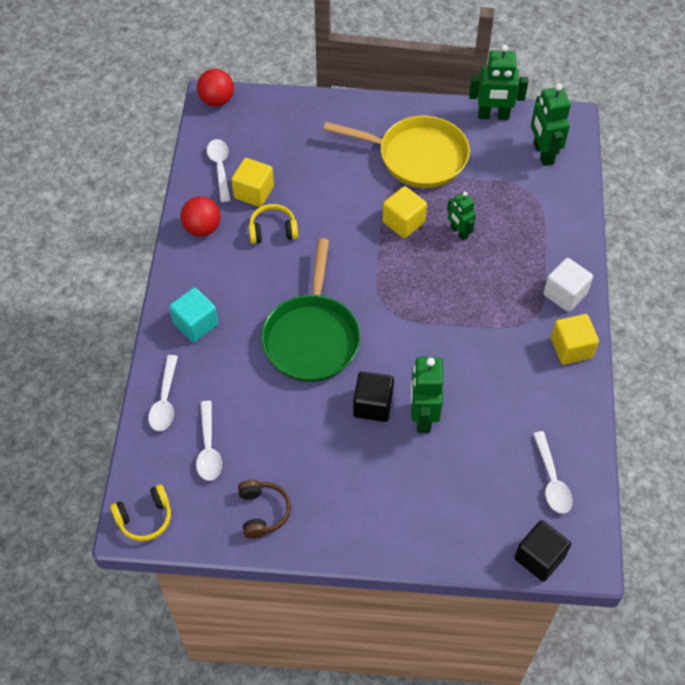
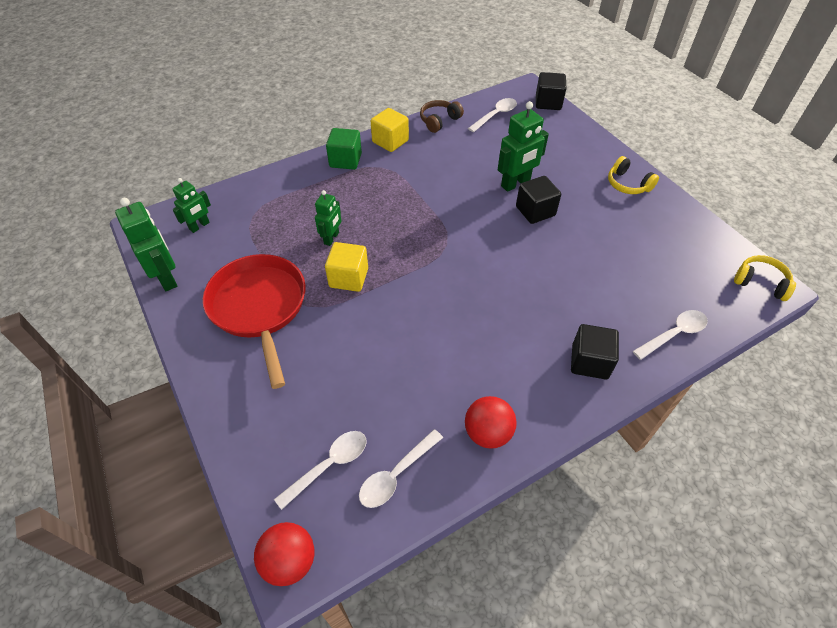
camera: 125 degrees left, 5 degrees down
turquoise cube [169,288,218,342] -> black cube [571,324,619,379]
white spoon [196,401,222,481] -> white spoon moved to [274,431,367,510]
yellow cube [231,158,274,207] -> none
brown headphones [238,480,291,539] -> brown headphones moved to [420,100,464,133]
yellow headphones [249,204,298,244] -> yellow headphones moved to [608,156,659,194]
green pan [261,238,361,382] -> none
yellow pan [323,116,470,188] -> red pan [203,254,306,389]
green robot [531,83,571,166] -> green robot [173,178,211,233], size x0.62
white cube [543,258,593,312] -> green cube [326,128,362,170]

